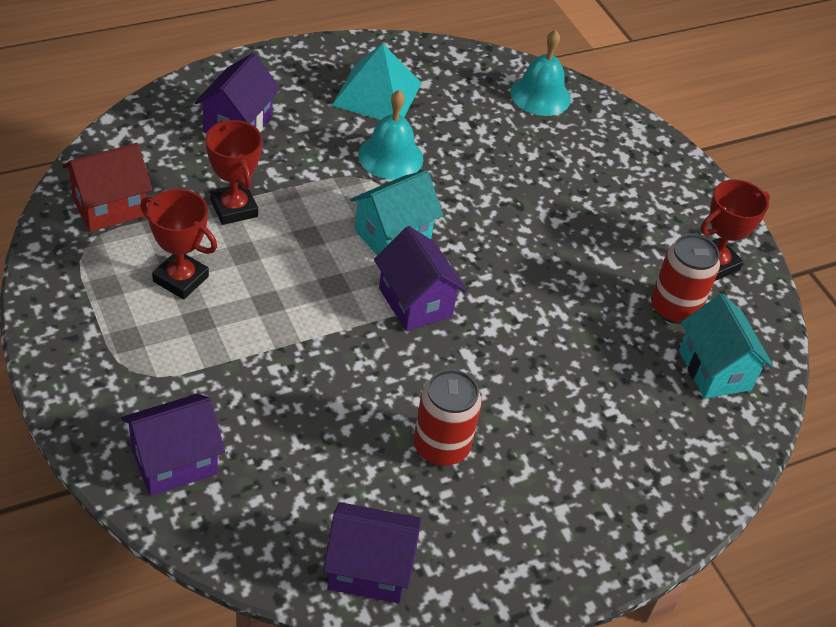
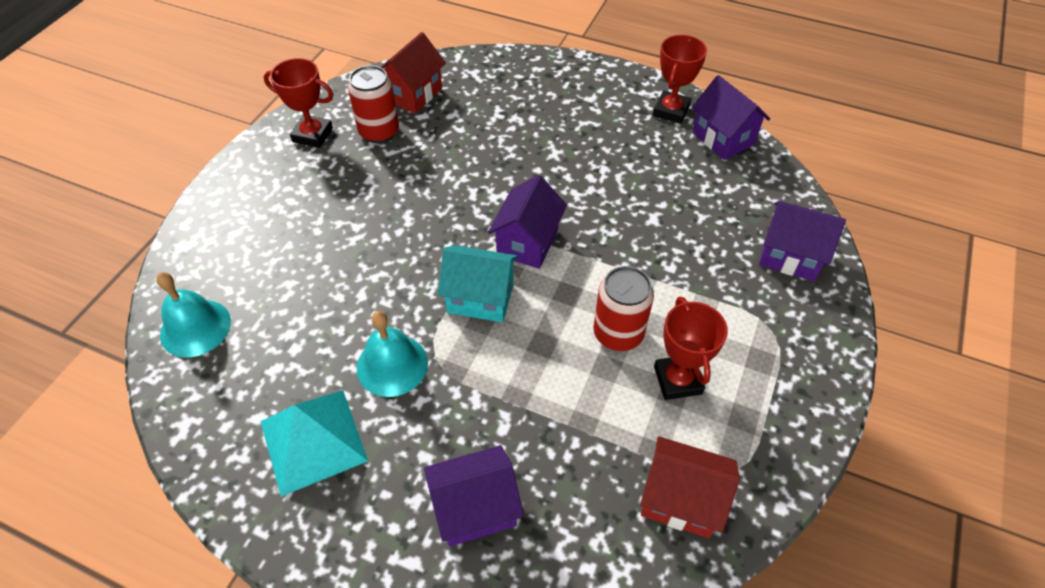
camera: 125 degrees left, 5 degrees up
red trophy [206,119,262,225] -> red trophy moved to [653,35,707,124]
red can [413,369,482,466] -> red can moved to [593,266,654,351]
turquoise house [679,294,773,399] -> red house [381,32,446,114]

